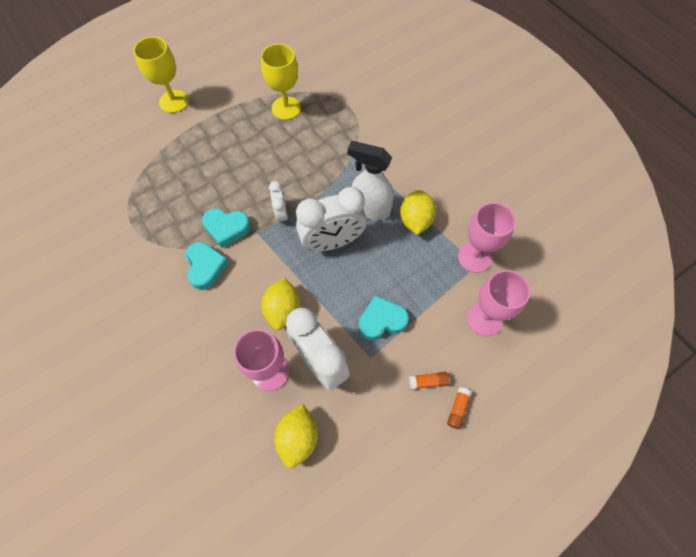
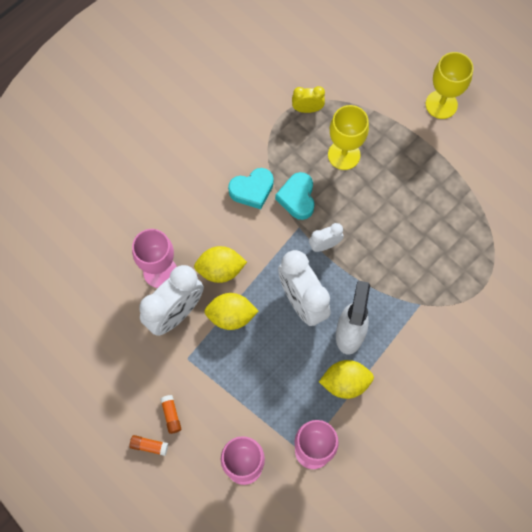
camera: 80 degrees right, 5 degrees up
yellow goblet [261,44,301,120] -> yellow goblet moved to [328,105,369,170]
yellow lemon [274,404,318,468] -> yellow lemon moved to [204,293,259,330]
turquoise heart [359,295,409,340] -> none
none -> yellow clock [292,86,325,113]

